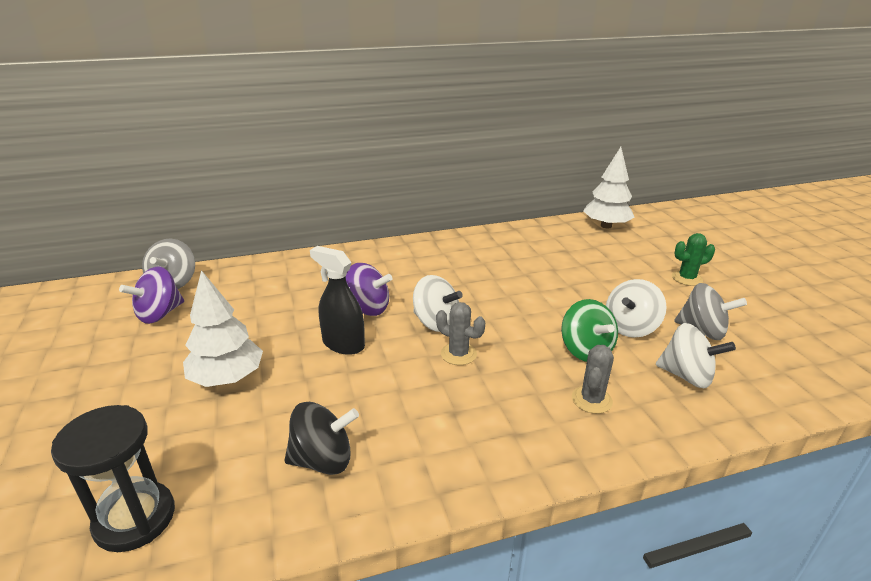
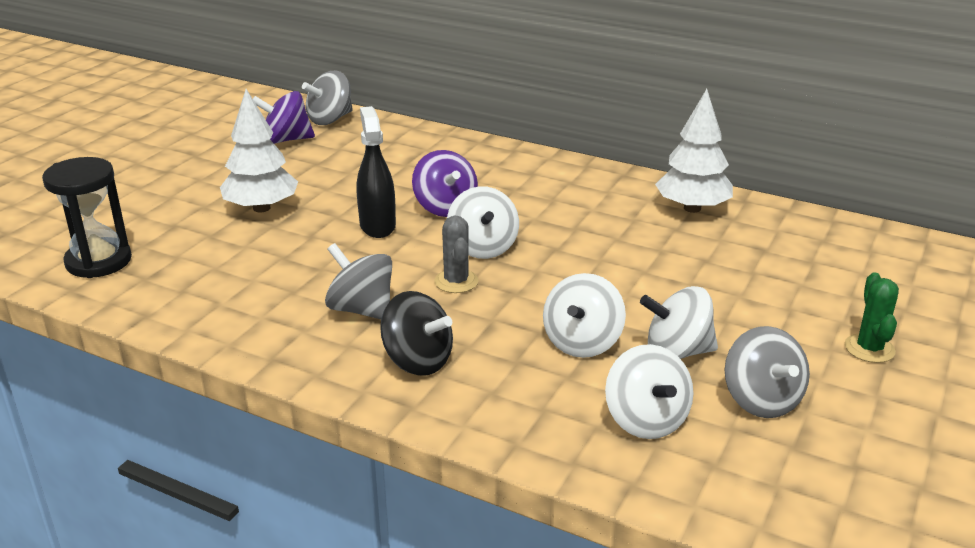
camera: 45 degrees right, 0 degrees up
black spinning top [284,402,359,475] -> black spinning top moved to [380,291,453,376]
green spinning top [561,299,618,362] -> white spinning top [543,273,626,358]
grey cactus [572,345,614,414] -> none
white tree [583,147,634,229] -> white tree moved to [655,89,733,213]
green cactus [672,233,715,286] -> green cactus turned 60 degrees clockwise [845,272,899,363]
none -> grey spinning top [325,243,392,319]

